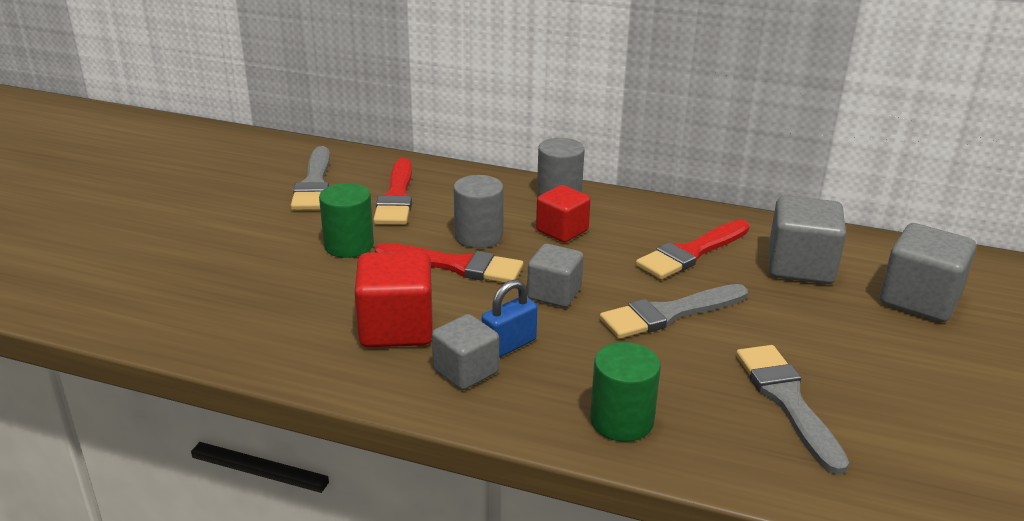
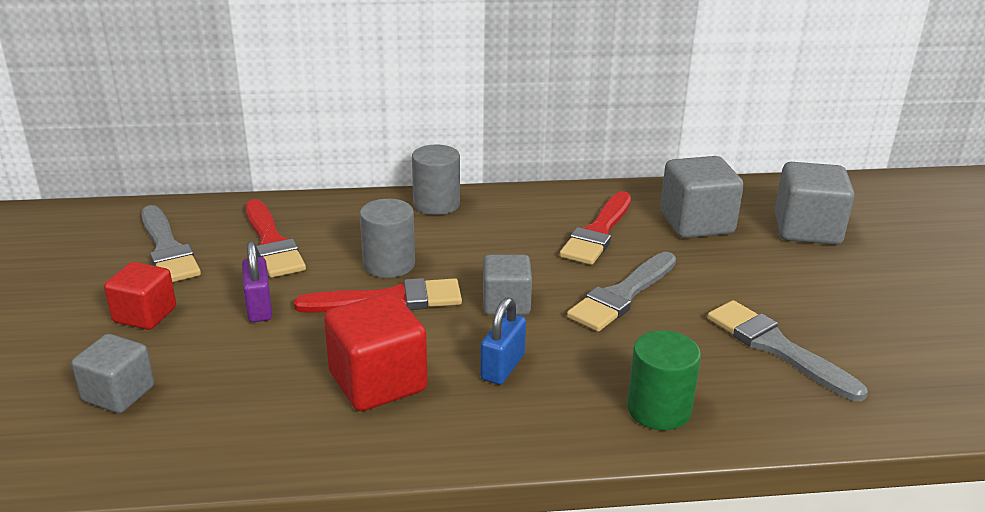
camera: 25 degrees left, 0 degrees up
green cylinder [319,183,374,258] -> purple padlock [242,241,272,322]
grey cube [432,314,499,390] -> grey cube moved to [71,334,154,413]
red cube [536,185,591,243] -> red cube moved to [104,262,176,330]

